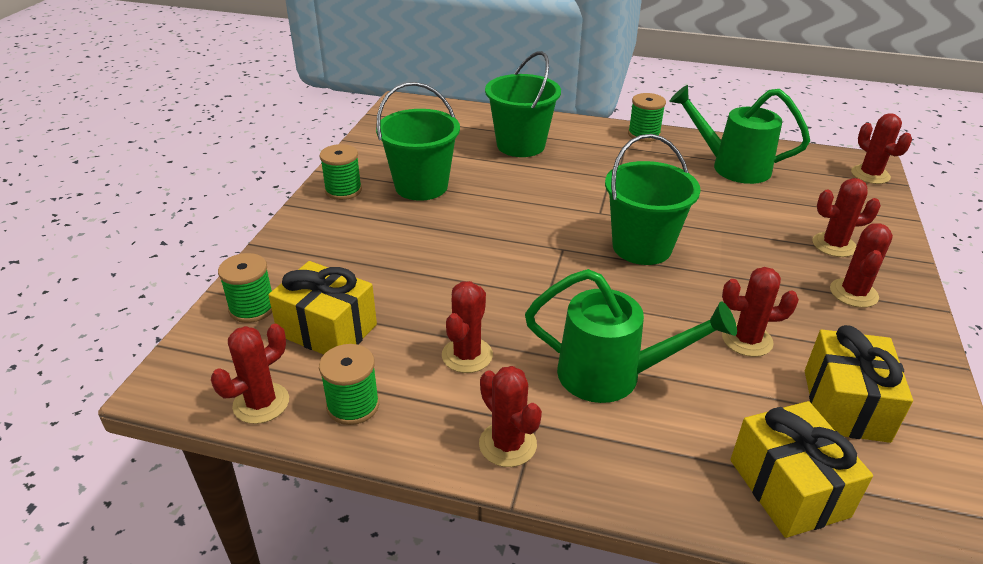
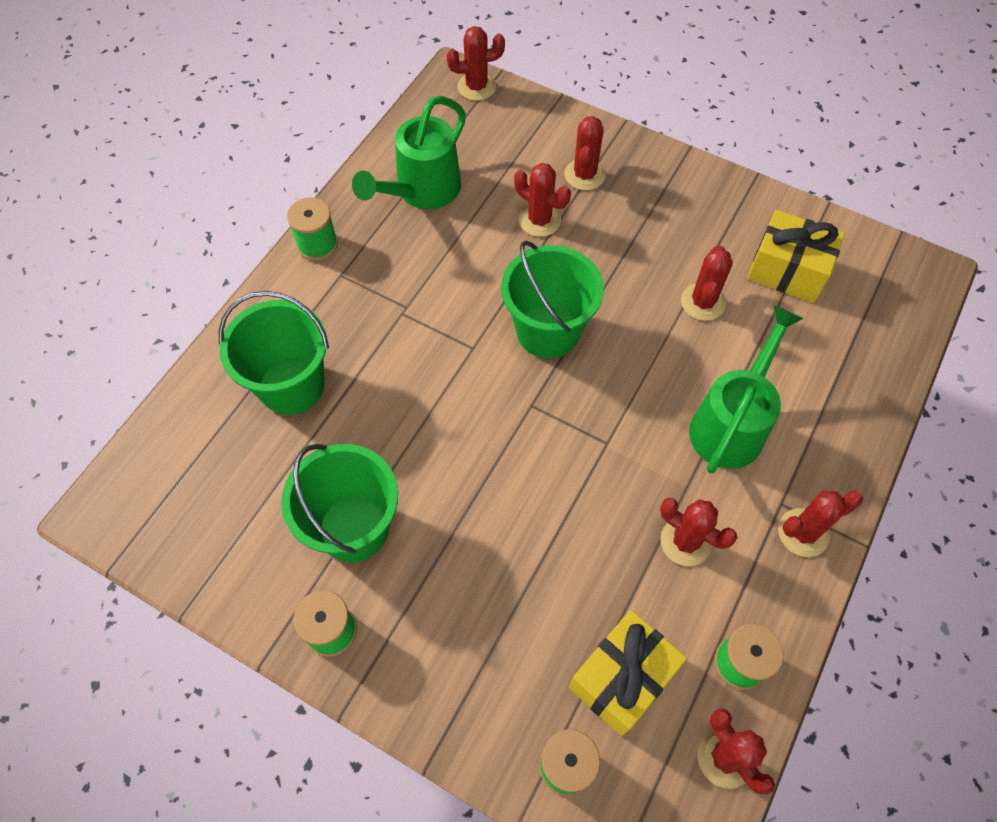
camera: 75 degrees left, 25 degrees up
yellow gift [730,401,873,538] -> none
red cactus [830,223,893,308] -> red cactus moved to [514,163,571,237]

